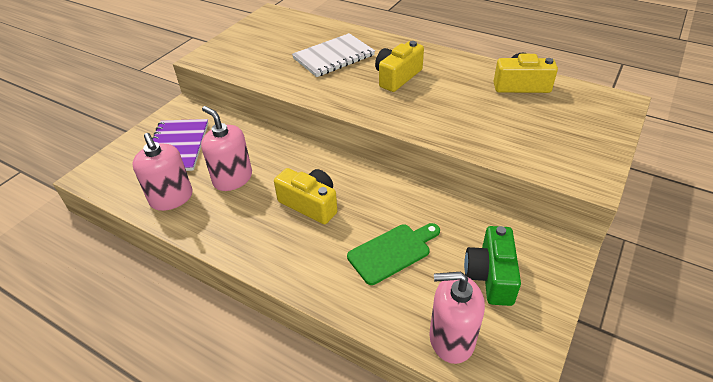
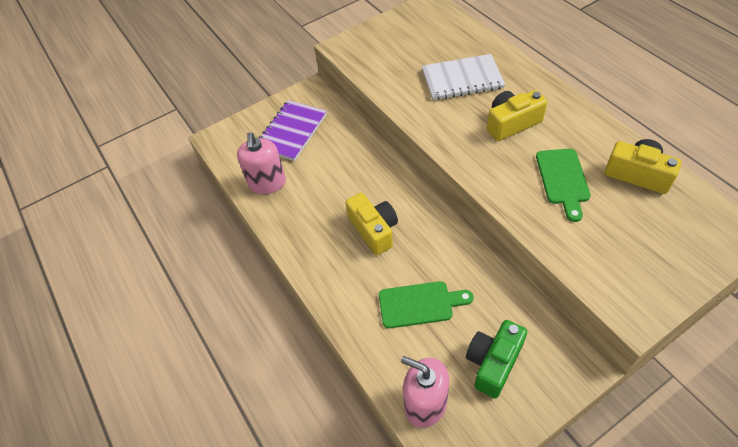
camera: 30 degrees right, 10 degrees up
pink soap dispenser [201,106,252,191] -> none
none -> green cutting board [536,149,591,222]

